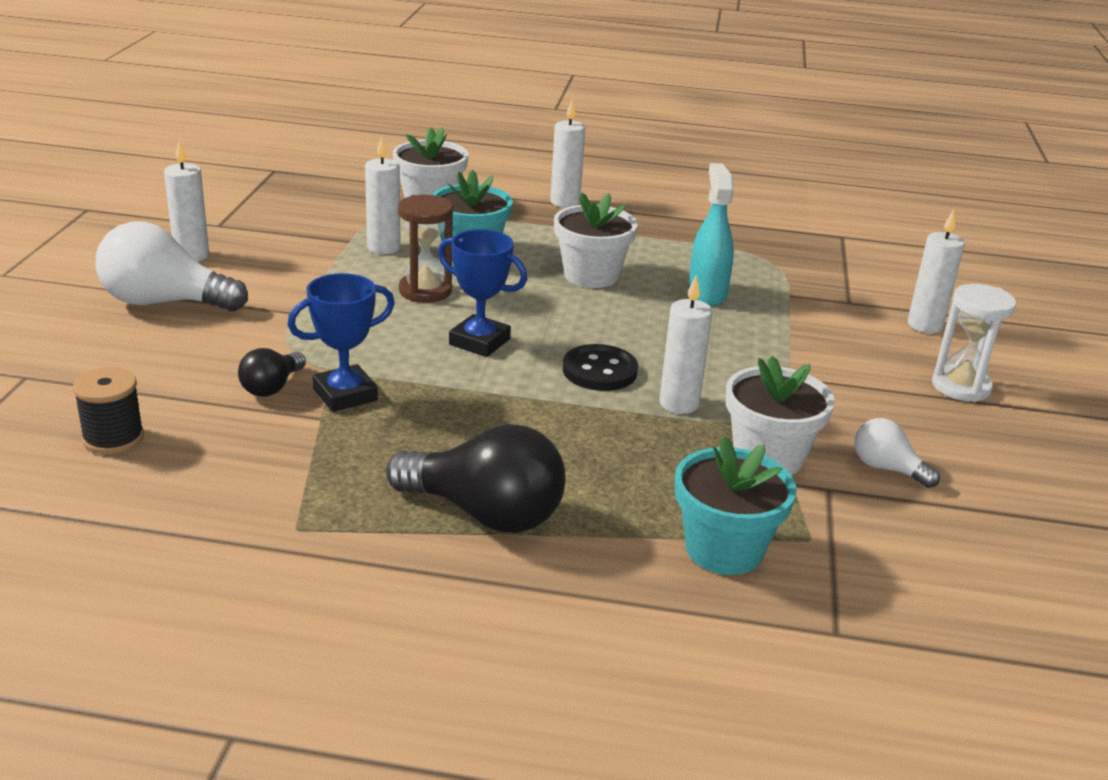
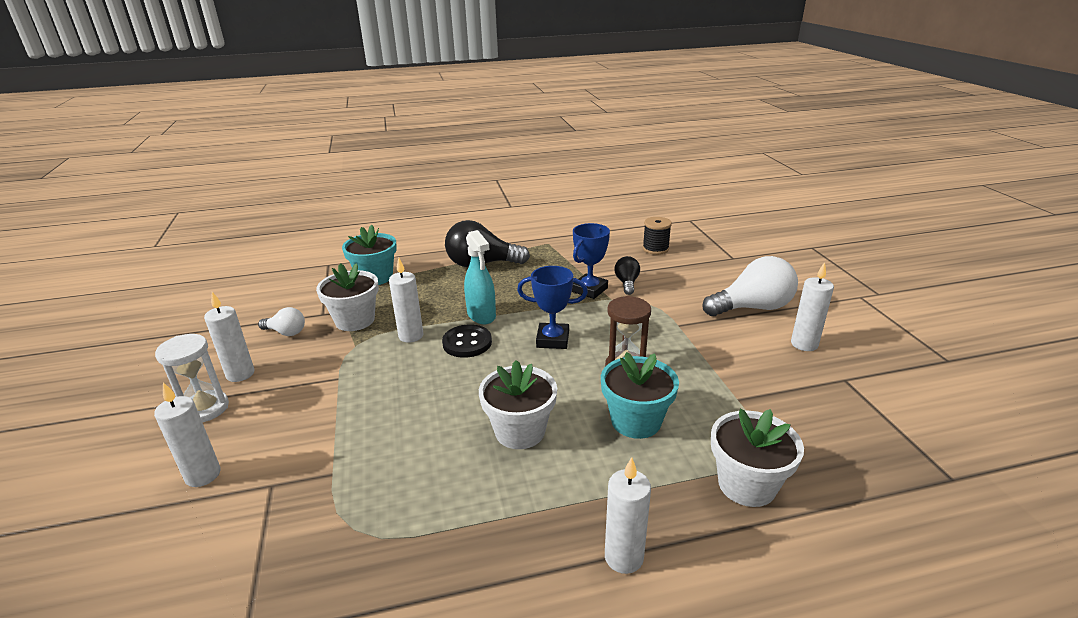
camera: 160 degrees right, 0 degrees up
white candle [365,136,401,254] -> white candle moved to [204,292,254,382]
turquoise spray bottle [688,163,734,306] -> turquoise spray bottle moved to [464,230,496,324]

